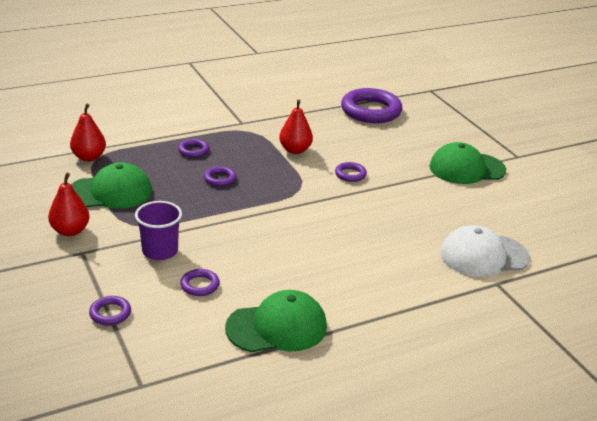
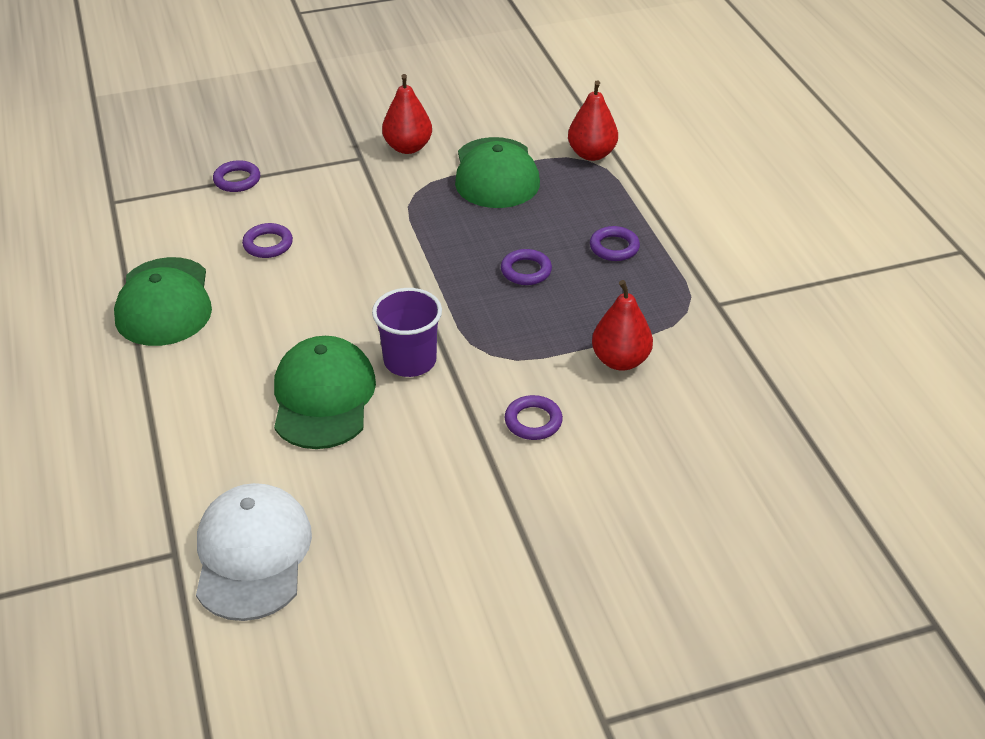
camera: 100 degrees right, 10 degrees up
purple cup [135,201,182,260] -> purple cup moved to [372,288,442,377]
purple ring [341,88,402,123] -> none
green cap [429,142,506,184] -> green cap moved to [274,336,376,449]

